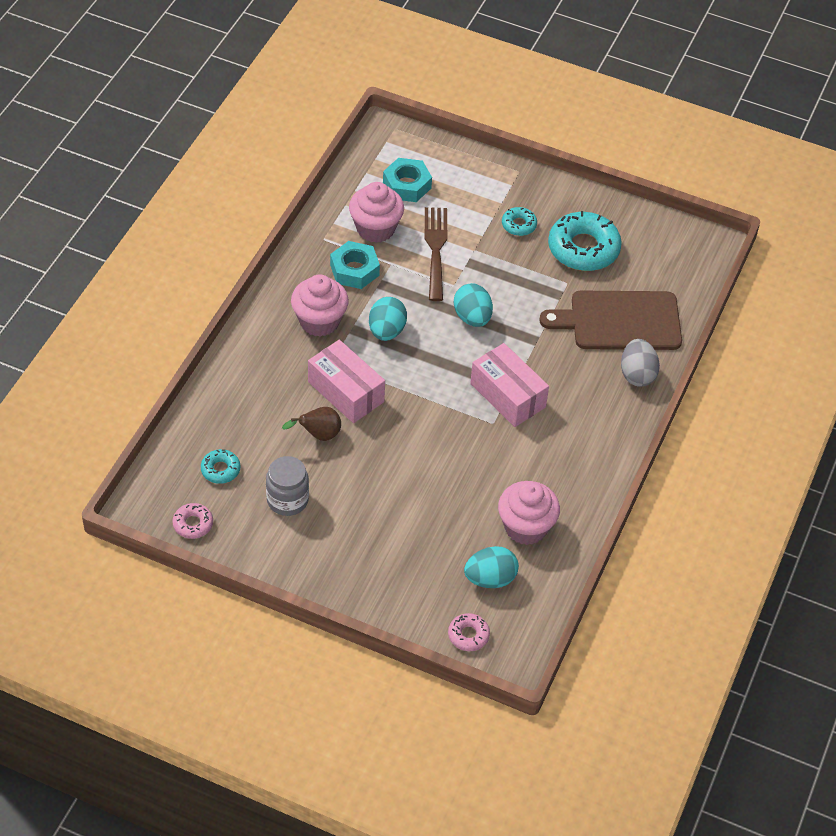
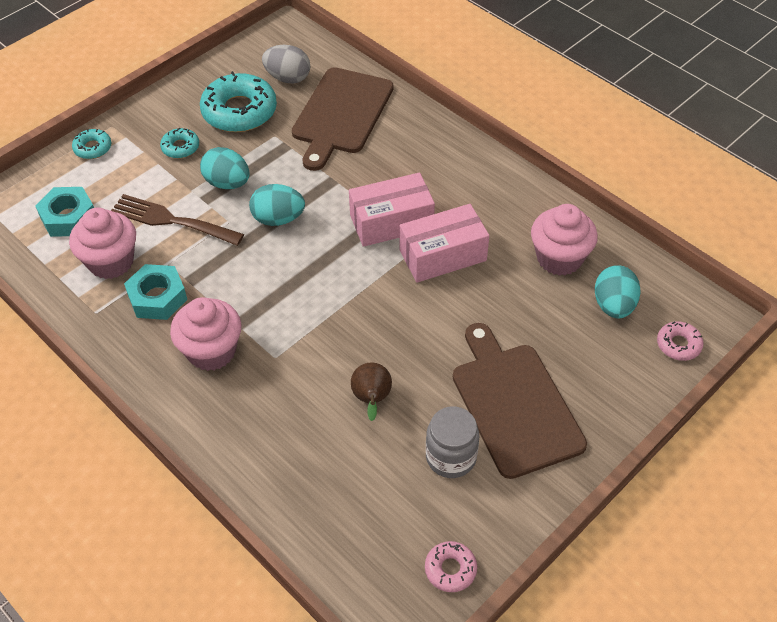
camera: 65 degrees left, 0 degrees up
turquoise donut [201,449,240,484] -> turquoise donut moved to [72,129,112,159]
pink box [308,340,385,423] -> pink box moved to [400,204,489,283]
turquoise egg [369,297,407,341] -> turquoise egg moved to [200,147,250,189]
grey egg [621,339,660,387] -> grey egg moved to [262,45,310,84]
none -> brown cutting board [453,323,587,479]

